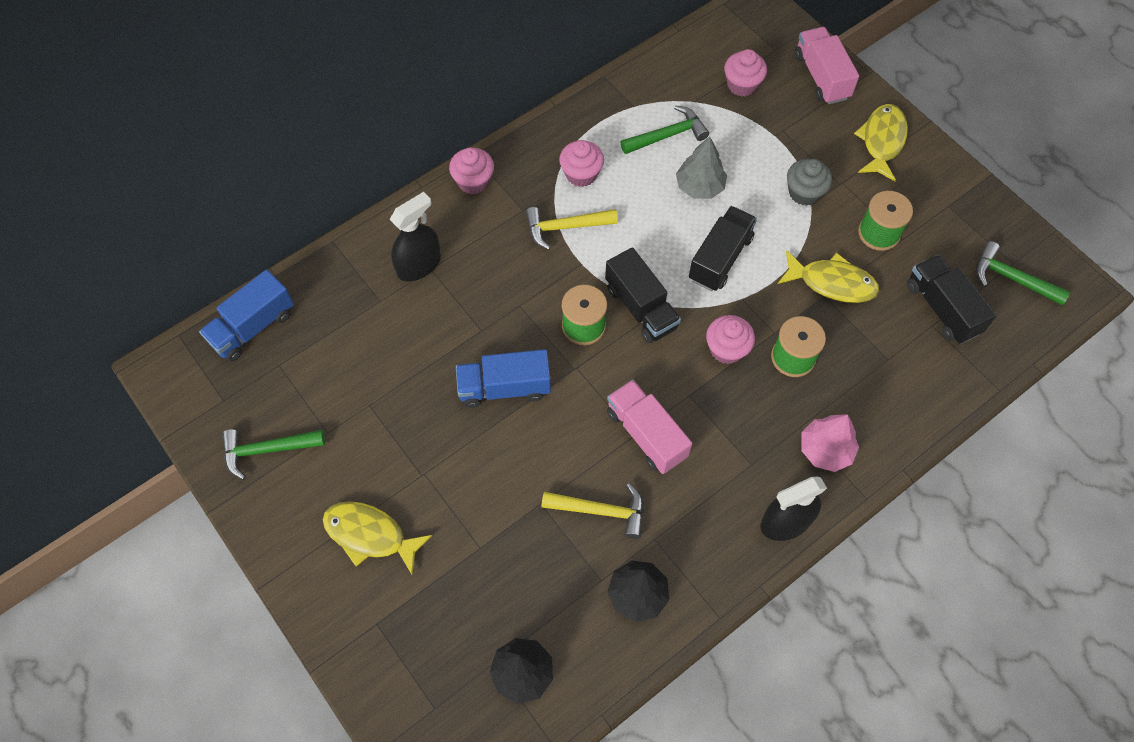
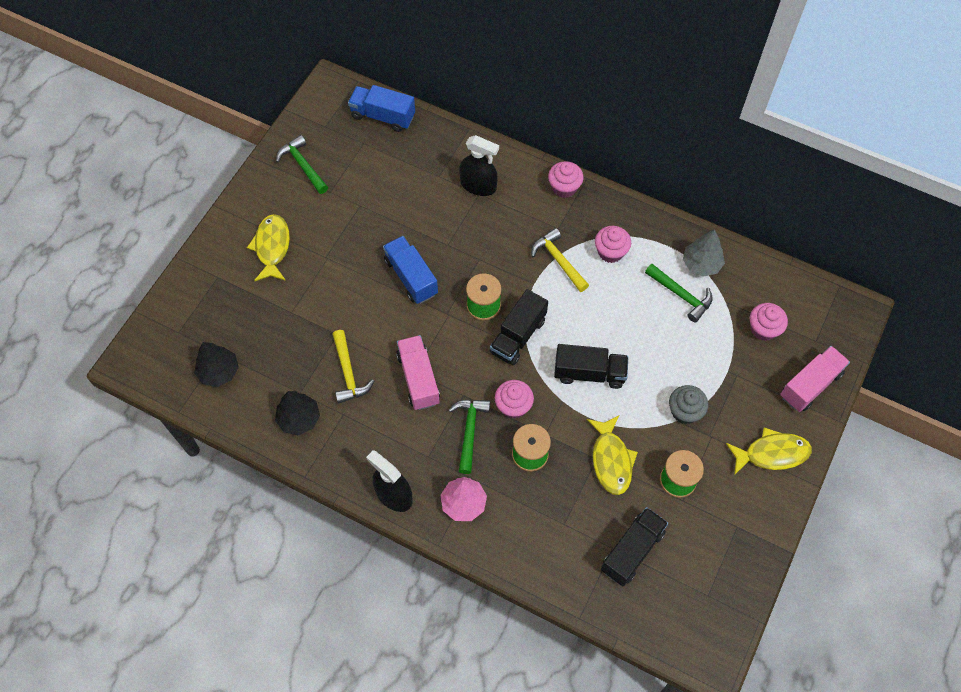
camera: 65 degrees right, 0 degrees up
pink truck [607,380,692,474] -> pink truck turned 45 degrees counterclockwise [396,335,440,410]
grey tree [676,136,727,199] -> grey tree moved to [683,229,725,277]
green hammer [976,241,1070,305] -> green hammer moved to [448,400,490,474]

